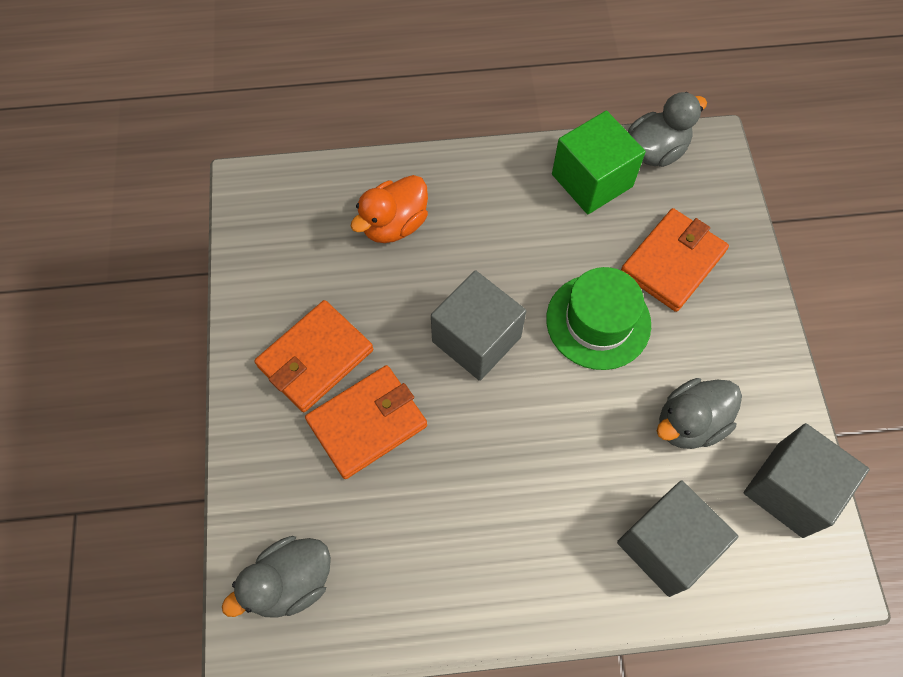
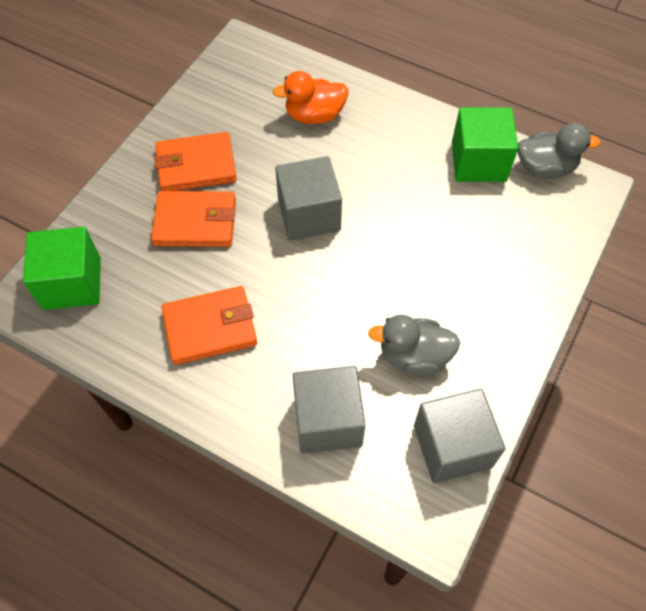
camera: 35 degrees right, 5 degrees down
grey duck [222,536,331,618] -> green cube [23,227,101,310]
green hat [546,267,651,370] -> none
orange wallet [621,208,729,312] -> orange wallet moved to [162,286,257,365]

